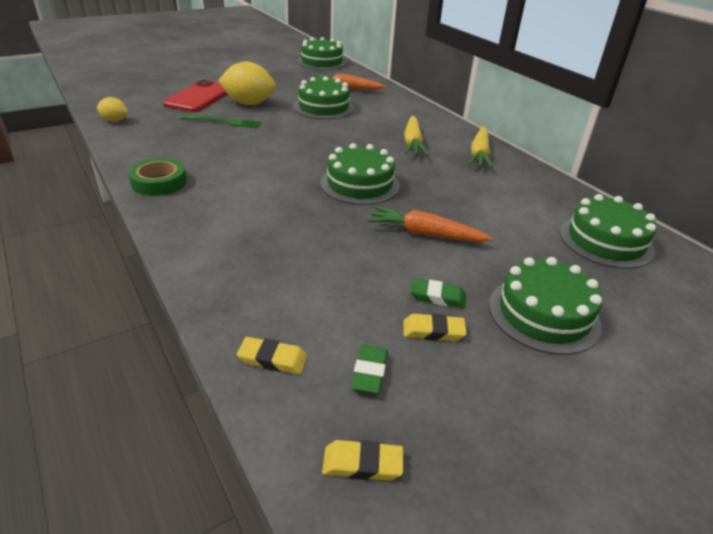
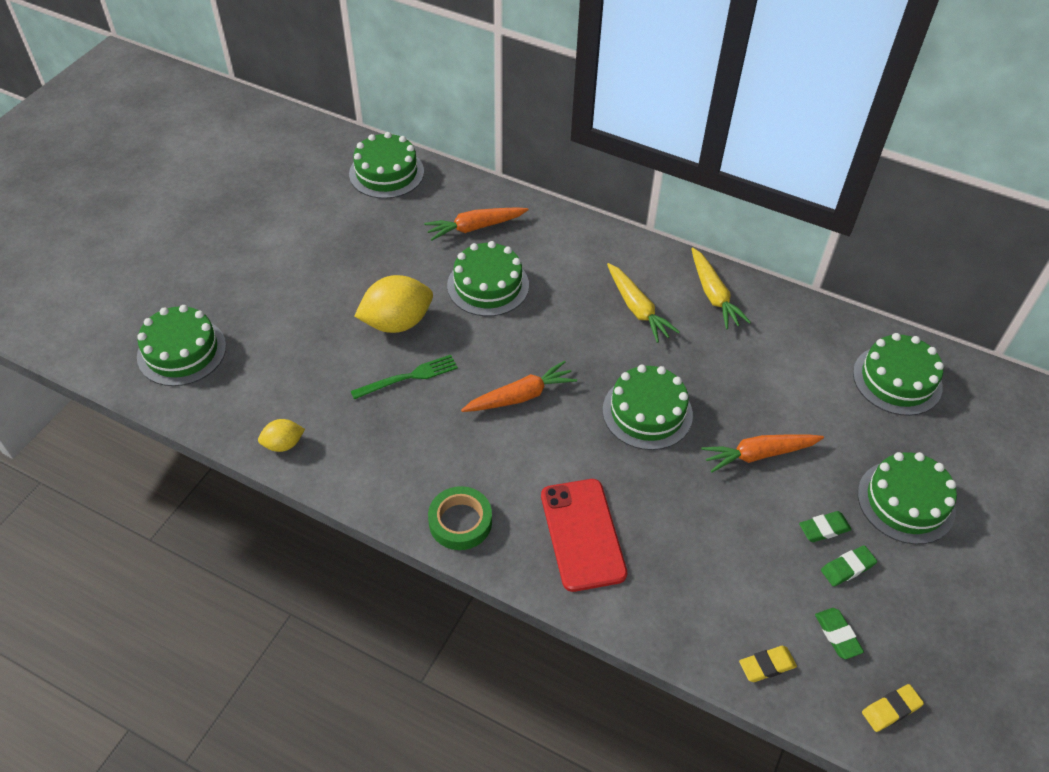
camera: 30 degrees left, 15 degrees up
red phone [163,80,227,112] -> red phone moved to [541,479,627,592]
yellow eraser [403,314,467,341] -> green eraser [821,545,877,587]
none -> green cake [137,305,226,386]
none -> orange carrot [461,360,577,412]

